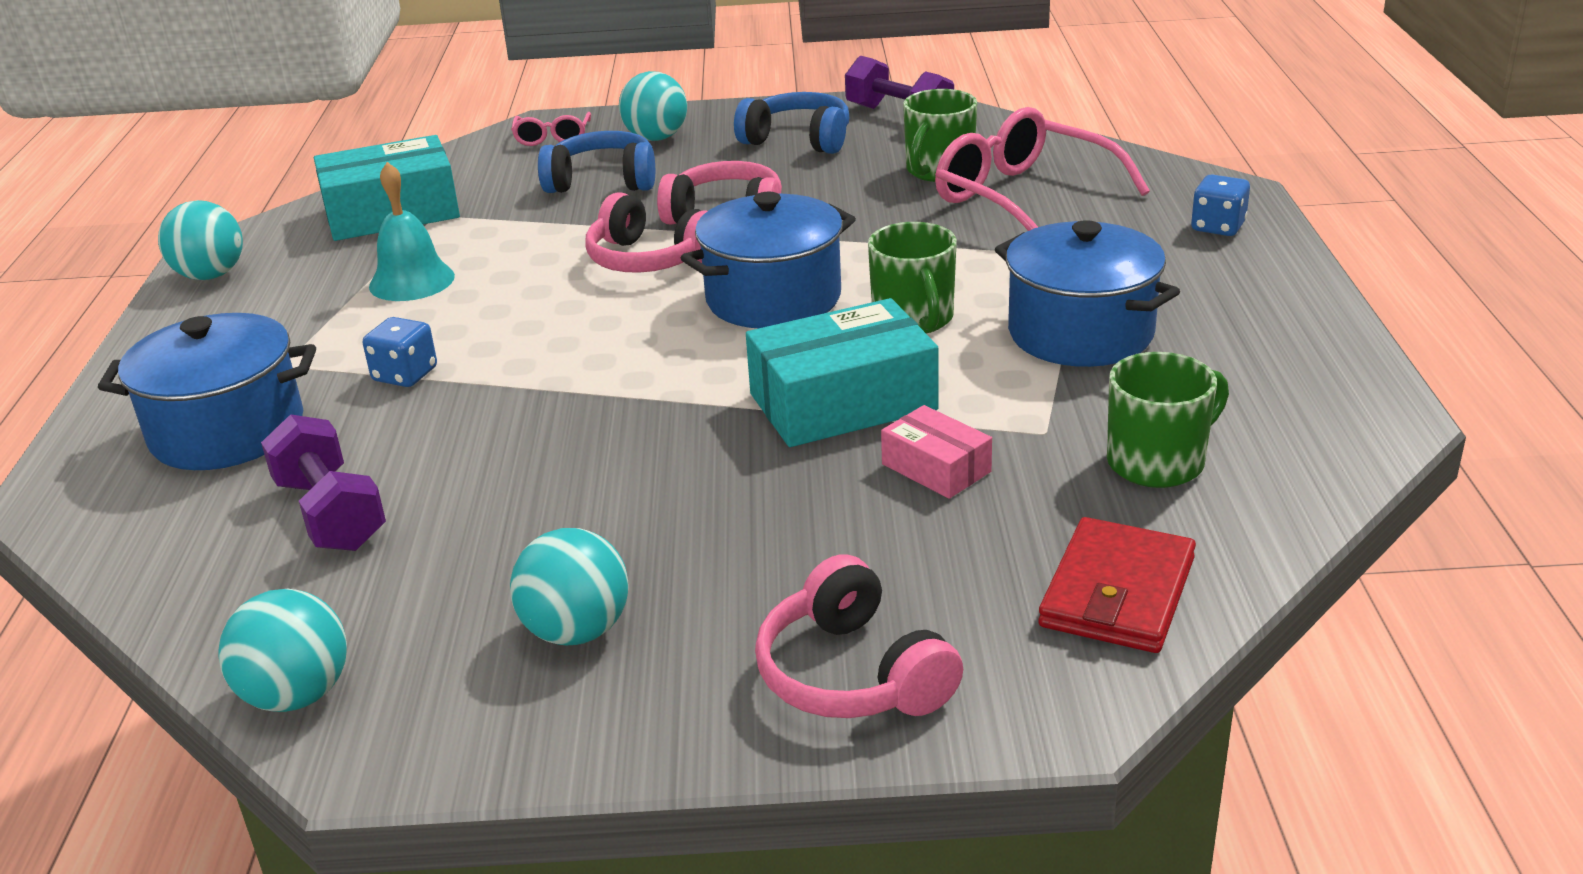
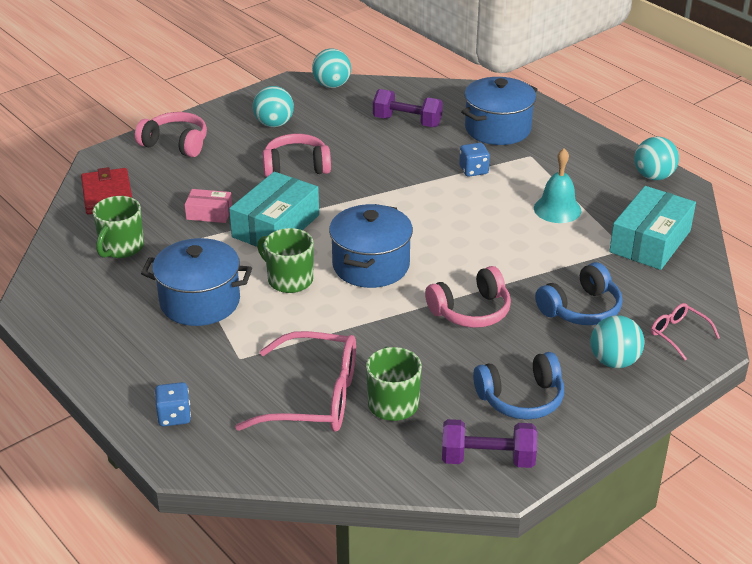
camera: 140 degrees right, 5 degrees up
pink headphones [586,192,707,273] -> pink headphones moved to [263,134,331,177]

